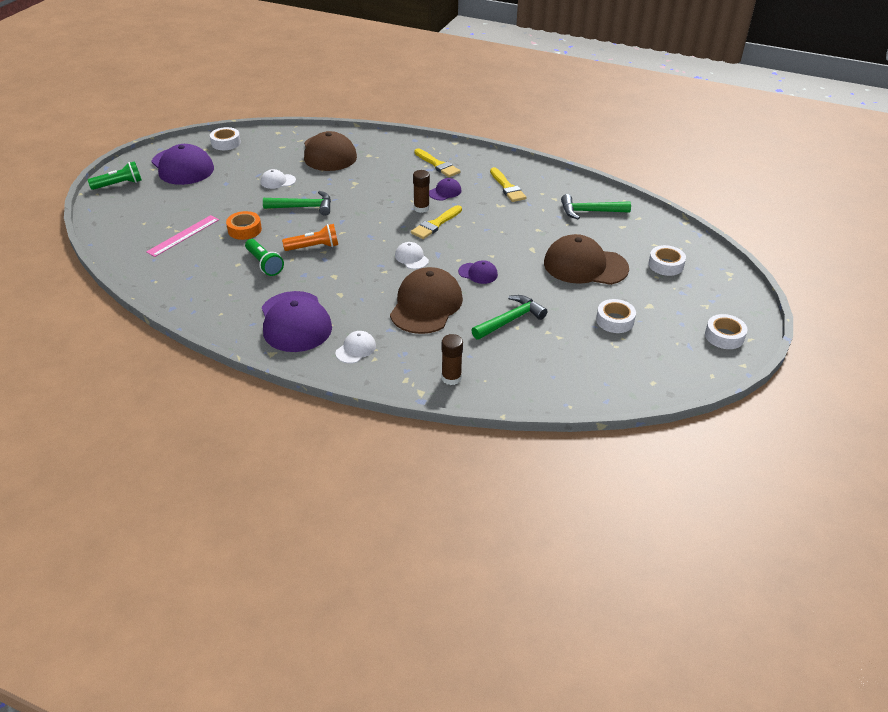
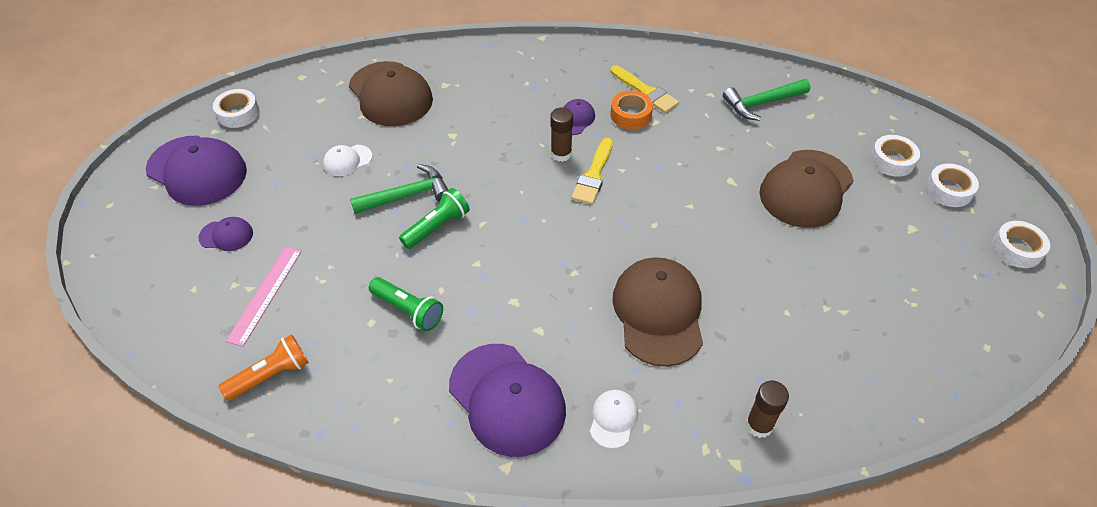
camera: 20 degrees left, 10 degrees up
green flashlight [88,161,142,190] -> green flashlight moved to [399,188,470,249]
orange tape [226,211,262,240] -> orange tape moved to [611,90,653,129]
orange flashlight [282,224,338,251] -> orange flashlight moved to [218,334,309,401]
white cap [395,242,429,269] -> none
yellow brush [414,148,460,177] -> none
purple cap [458,260,498,284] -> purple cap moved to [198,217,253,251]
green hammer [471,295,548,340] -> none
brown cap [544,234,629,285] -> brown cap turned 45 degrees counterclockwise [759,150,854,228]
white tape [596,299,636,333] -> white tape moved to [926,163,979,207]

